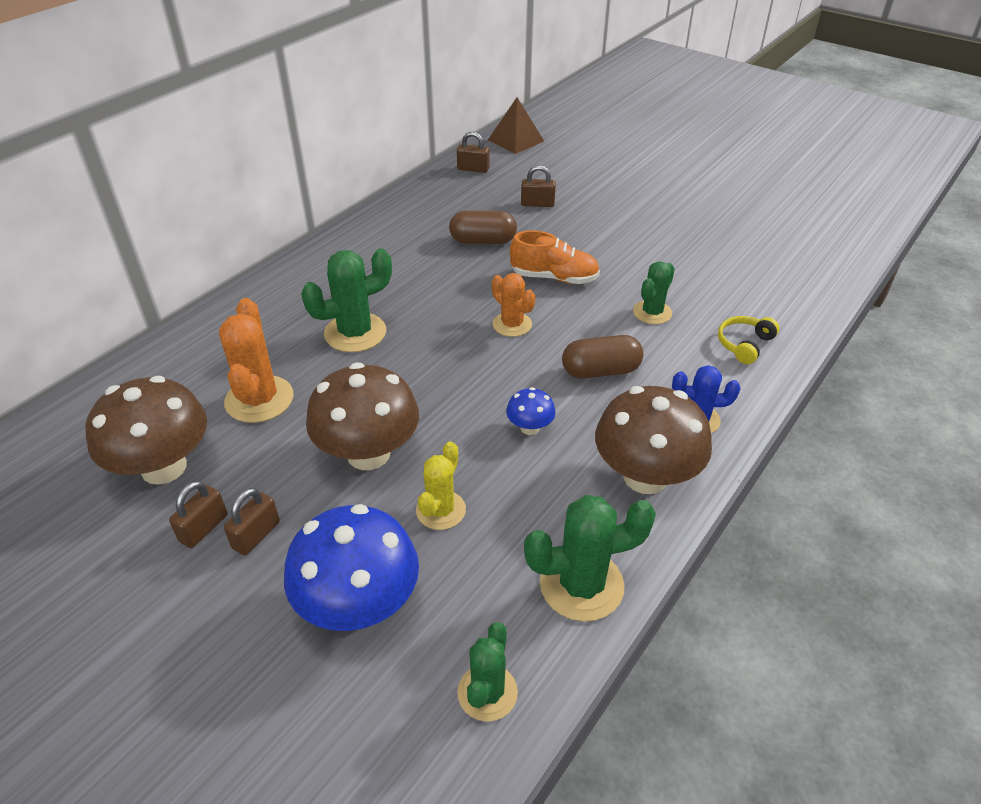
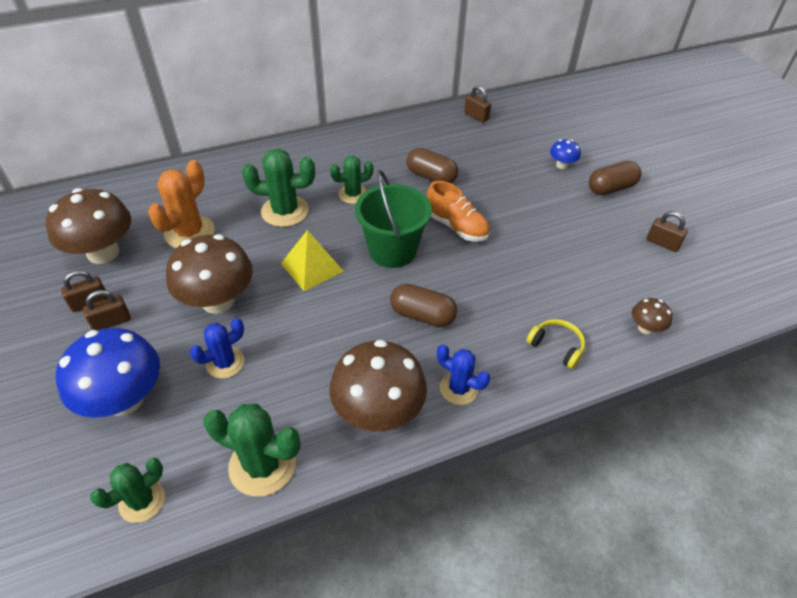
camera: 30 degrees right, 5 degrees up
yellow cactus [416,441,466,530] -> blue cactus [190,318,245,378]
brown pyramid [488,98,544,154] -> none
orange cactus [492,273,535,337] -> green bucket [355,170,432,268]
blue mushroom [506,387,555,435] -> blue mushroom moved to [550,139,581,169]
brown padlock [521,165,556,207] -> brown padlock moved to [647,211,688,252]
green cactus [633,261,675,324] -> green cactus moved to [330,156,373,204]
yellow headphones [718,316,779,364] -> yellow headphones turned 60 degrees clockwise [526,319,585,369]
none -> yellow pyramid [281,230,344,291]
none -> brown capsule [589,161,641,195]
none -> brown mushroom [632,298,673,334]

